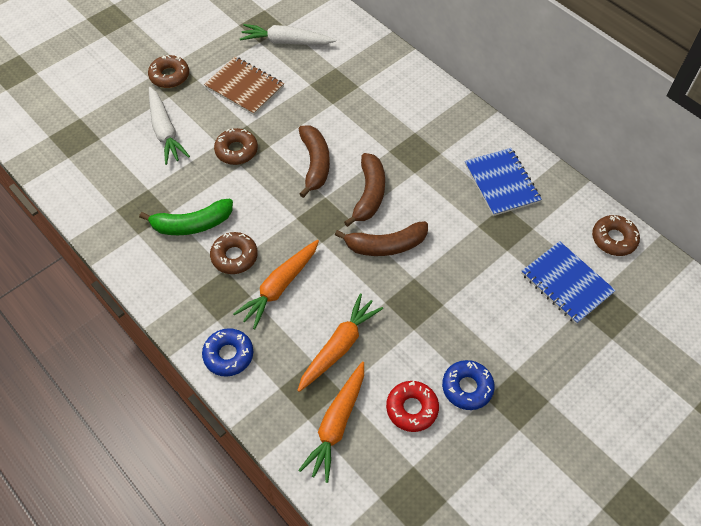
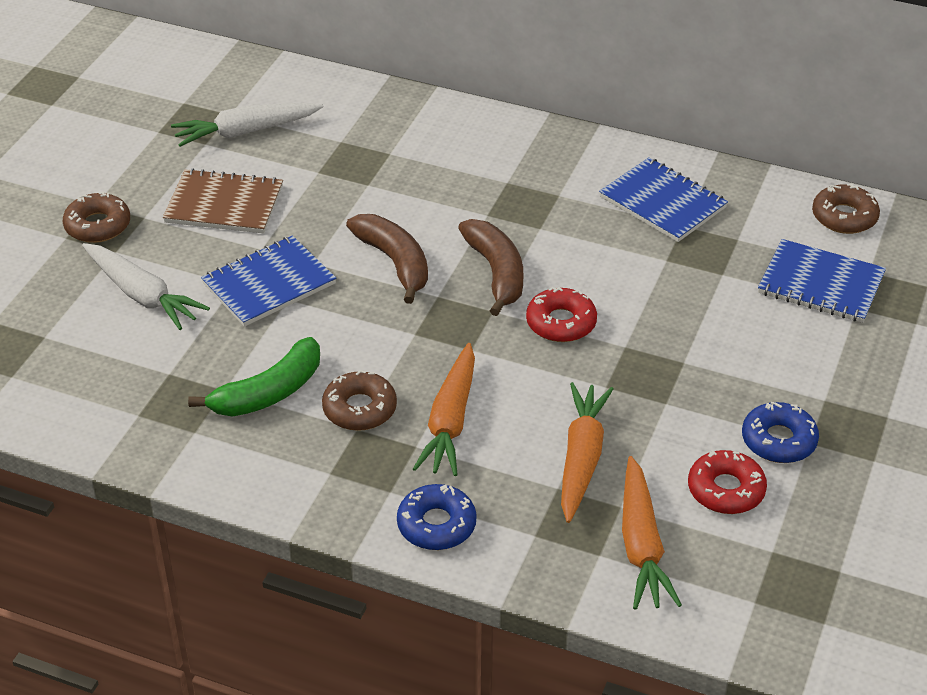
camera: 25 degrees left, 15 degrees down
brown donut [214,128,258,165] -> blue notebook [201,236,336,327]
brown banana [335,221,428,256] -> red donut [526,287,597,342]

